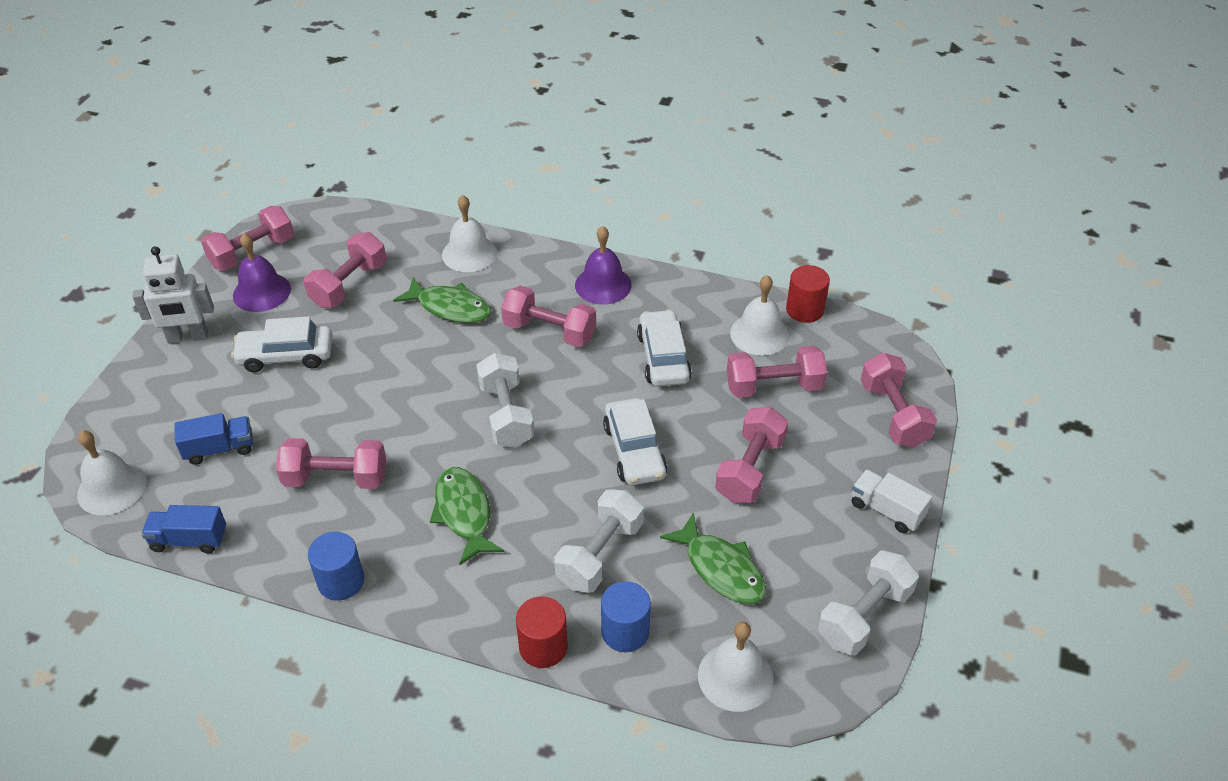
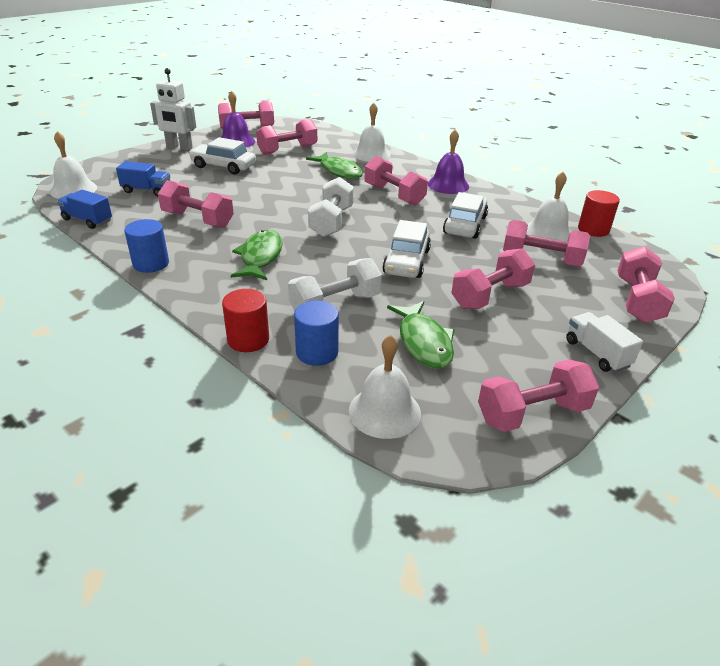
camera: 25 degrees right, 10 degrees down
white dumbbell [817,550,919,655] -> pink dumbbell [478,360,599,432]

